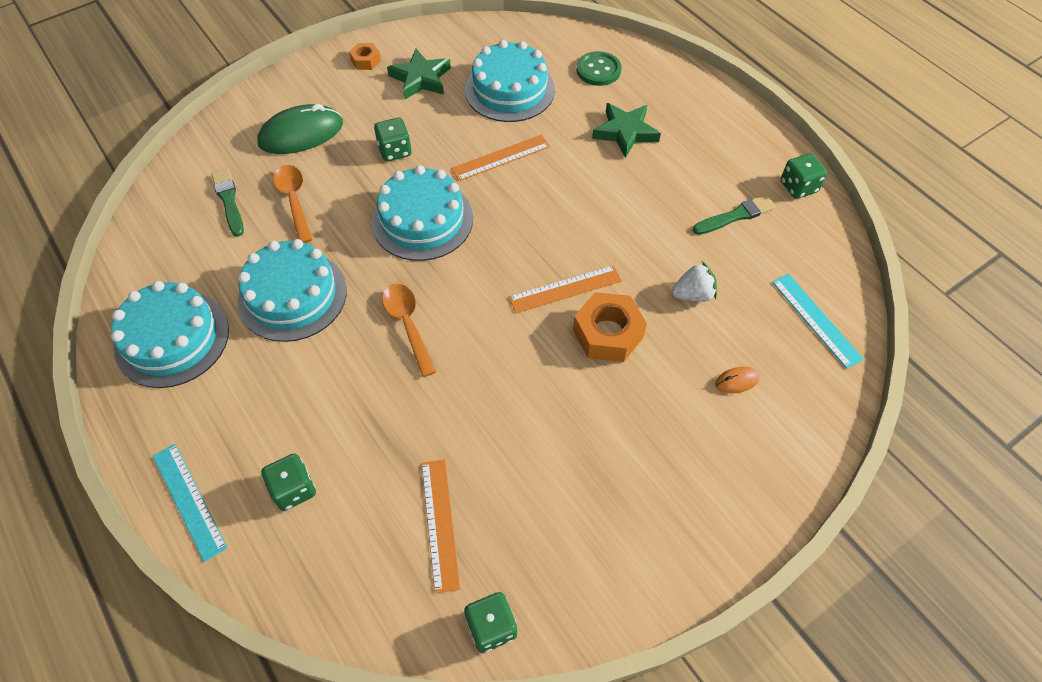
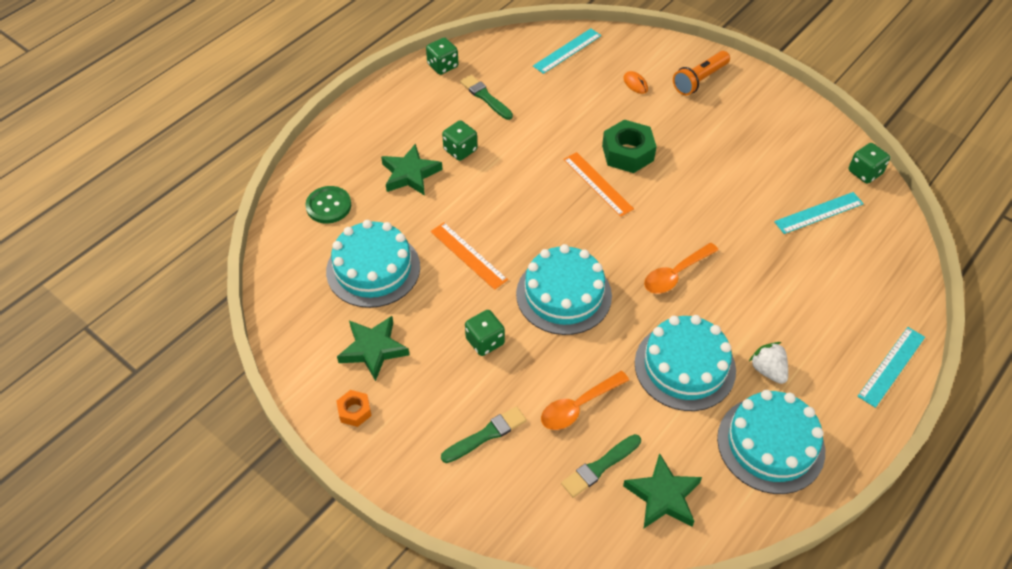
camera: 105 degrees left, 5 degrees down
green mouse [257,104,343,154] -> green brush [441,406,527,463]
green dice [261,454,316,511] -> green dice moved to [442,120,477,161]
orange ruler [421,459,461,594] -> turquoise ruler [774,192,864,234]
orange nut [573,292,647,362] -> green nut [602,120,657,173]
white strawberry [672,262,717,302] -> white strawberry moved to [749,342,788,384]
none -> green star [623,453,702,528]
none -> orange flashlight [673,51,730,95]

